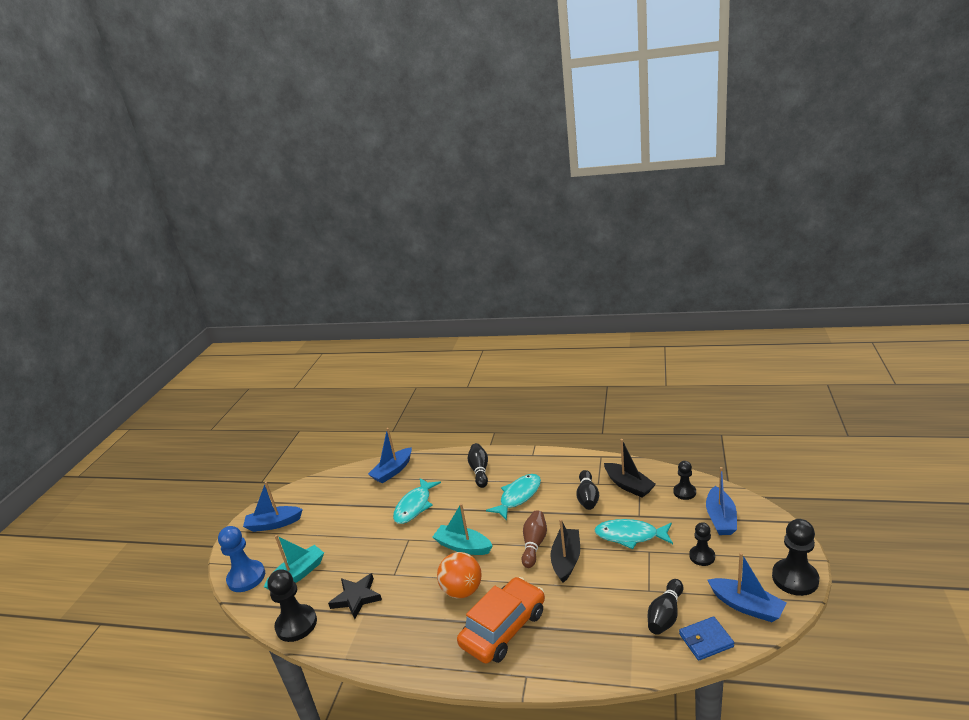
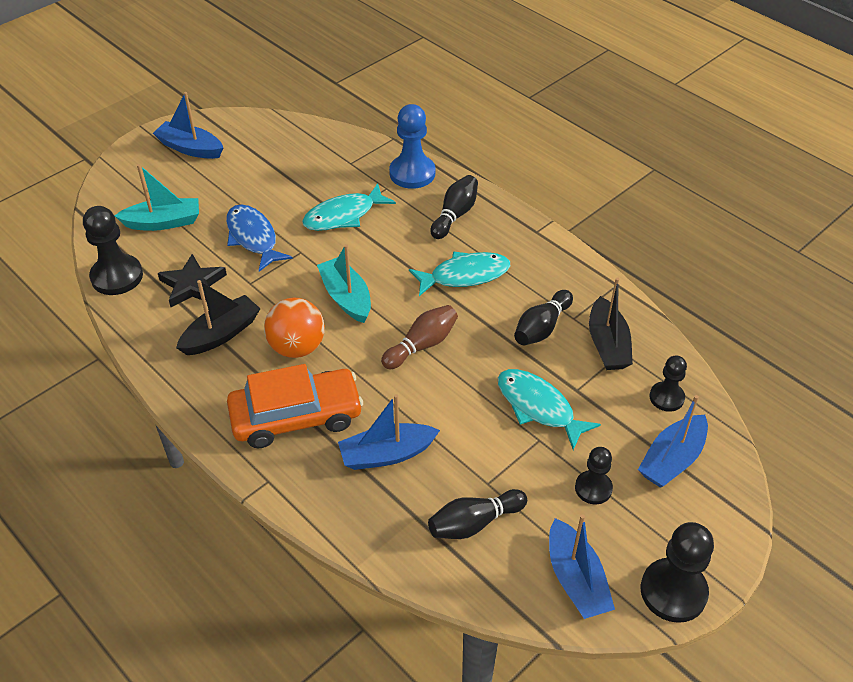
camera: 30 degrees right, 20 degrees up
blue pawn [218,526,265,592] -> blue pawn moved to [389,104,435,189]
blue boat [368,428,412,484] -> blue boat moved to [338,394,440,470]
black boat [551,519,580,583] -> black boat moved to [176,280,261,355]
blue wallet [679,616,734,661] -> none
none -> blue fish [226,205,293,272]

